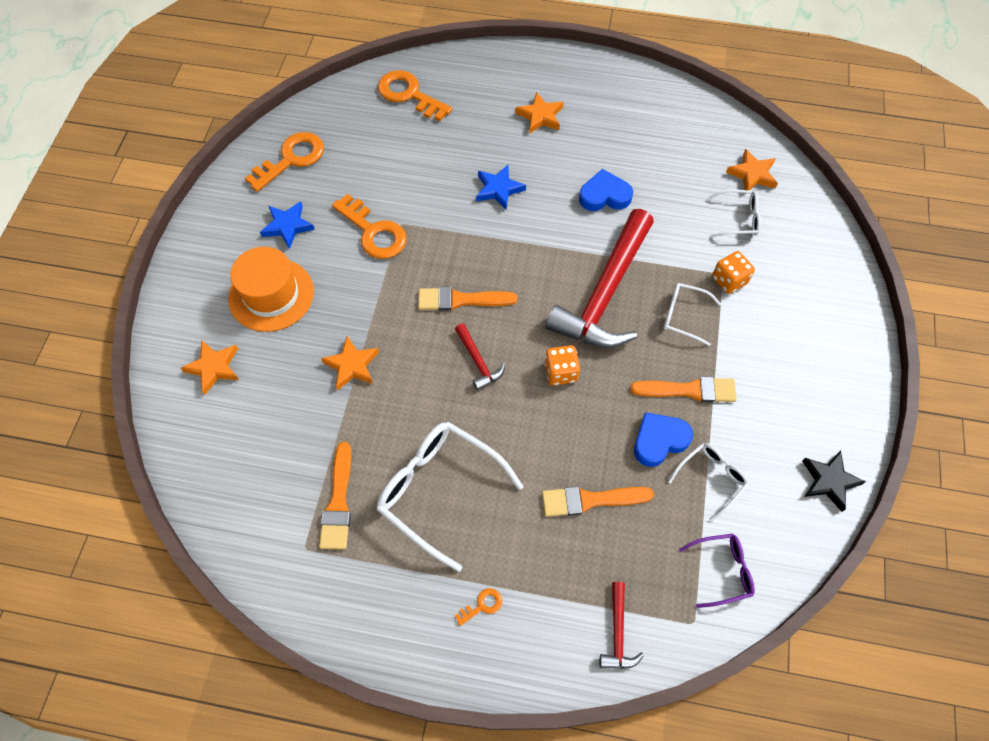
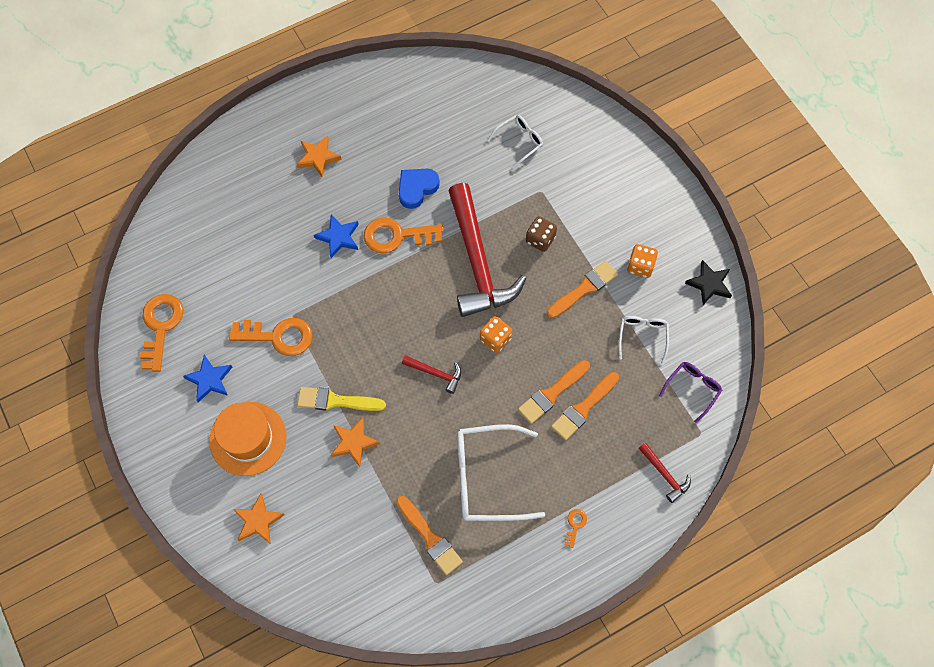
camera: 40 degrees left, 5 degrees up
orange key [378,70,452,121] -> orange key moved to [364,217,444,253]
orange brush [418,287,517,311] -> orange brush moved to [518,360,590,424]
blue heart [634,412,693,467] -> none
white glasses [663,283,721,346] -> brown dice [526,216,557,252]
orange dice [712,251,755,294] -> orange dice moved to [627,244,658,278]
orange star [726,149,778,194] -> none
none -> yellow brush [297,387,386,411]

